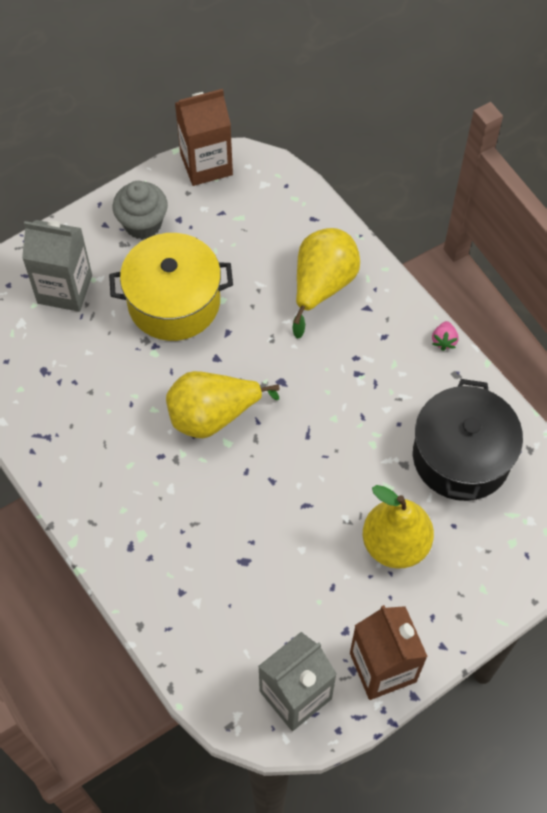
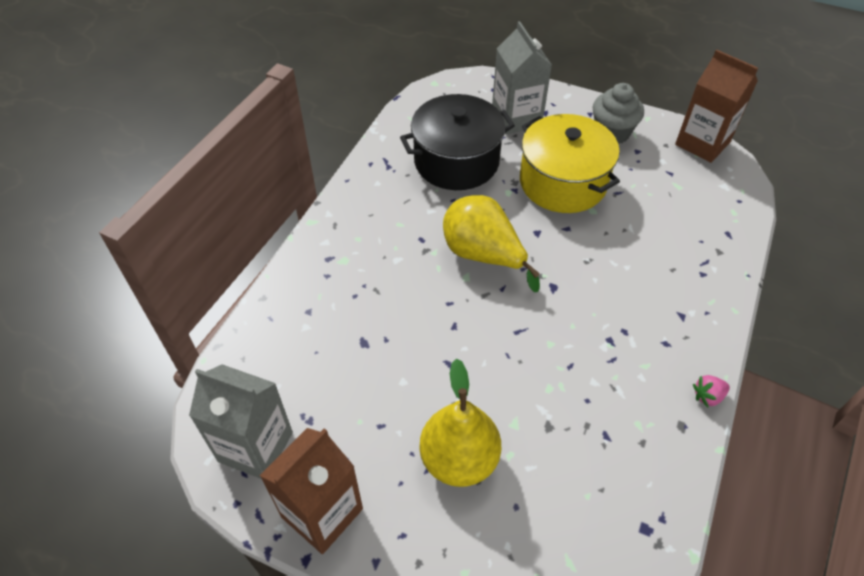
camera: 60 degrees right, 10 degrees down
yellow pear [292,228,360,339] -> none
black pot [413,379,523,501] -> black pot moved to [400,94,515,190]

